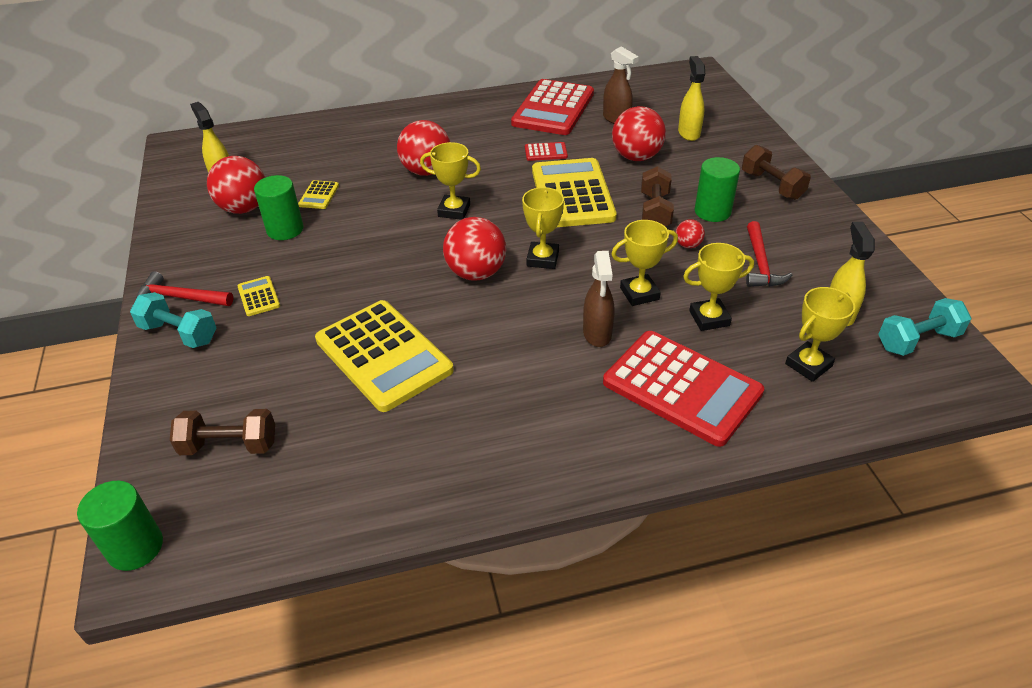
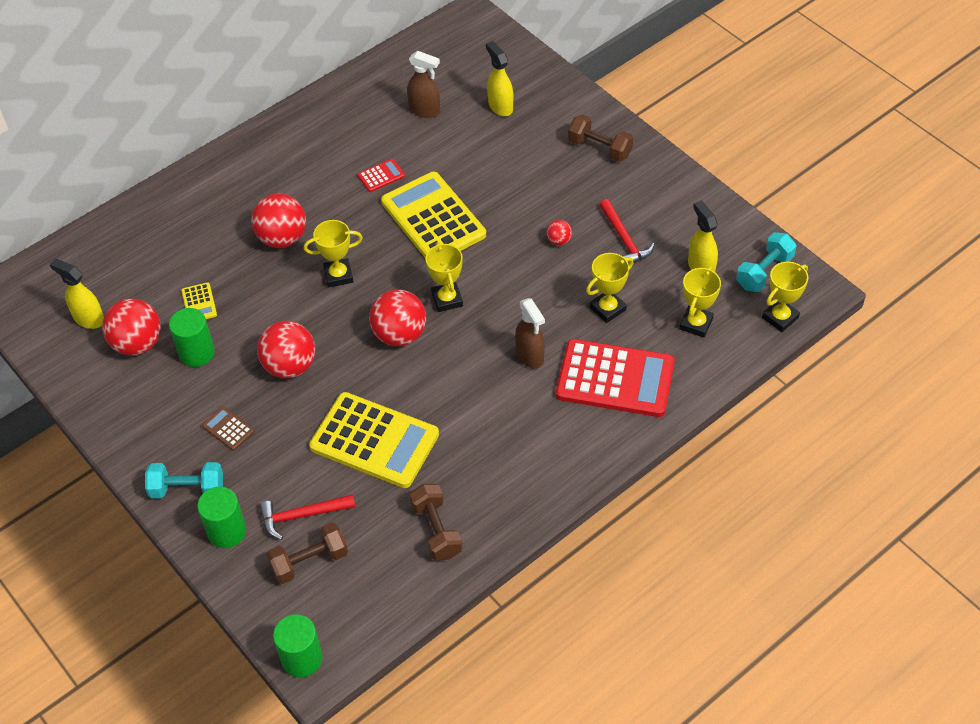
camera: 25 degrees left, 10 degrees up
red hammer [137,271,233,306] -> red hammer moved to [259,494,355,540]
yellow calculator [237,276,280,316] -> brown calculator [202,406,254,451]
red calculator [511,79,594,135] -> none
yellow trophy [611,220,678,306] -> yellow trophy moved to [762,262,808,332]
red ball [612,106,666,161] -> red ball moved to [257,321,315,378]
brown dumbbell [641,166,674,226] -> brown dumbbell moved to [410,484,462,560]
green cylinder [695,157,740,222] -> green cylinder moved to [197,487,246,548]

